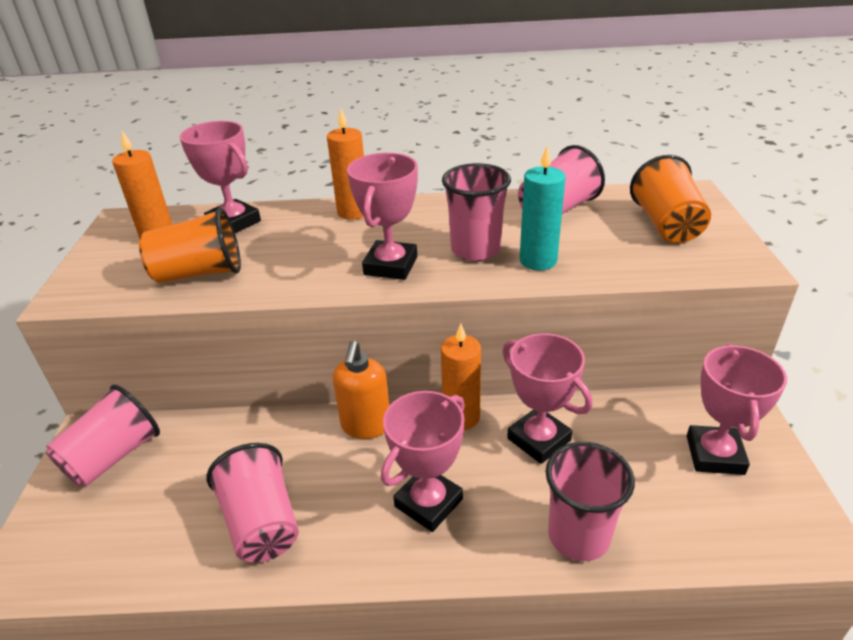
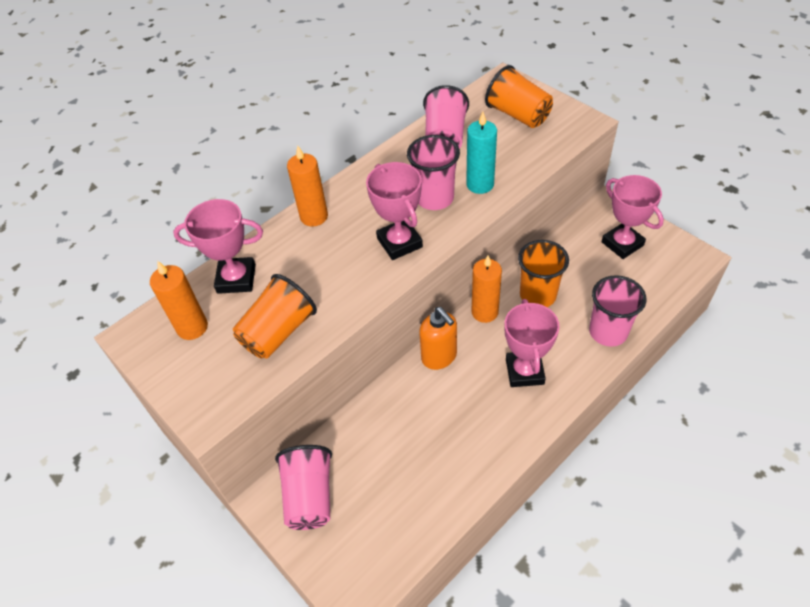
camera: 40 degrees left, 15 degrees up
pink cup [207,443,299,563] -> none
pink trophy [503,333,593,464] -> orange cup [518,240,569,307]

